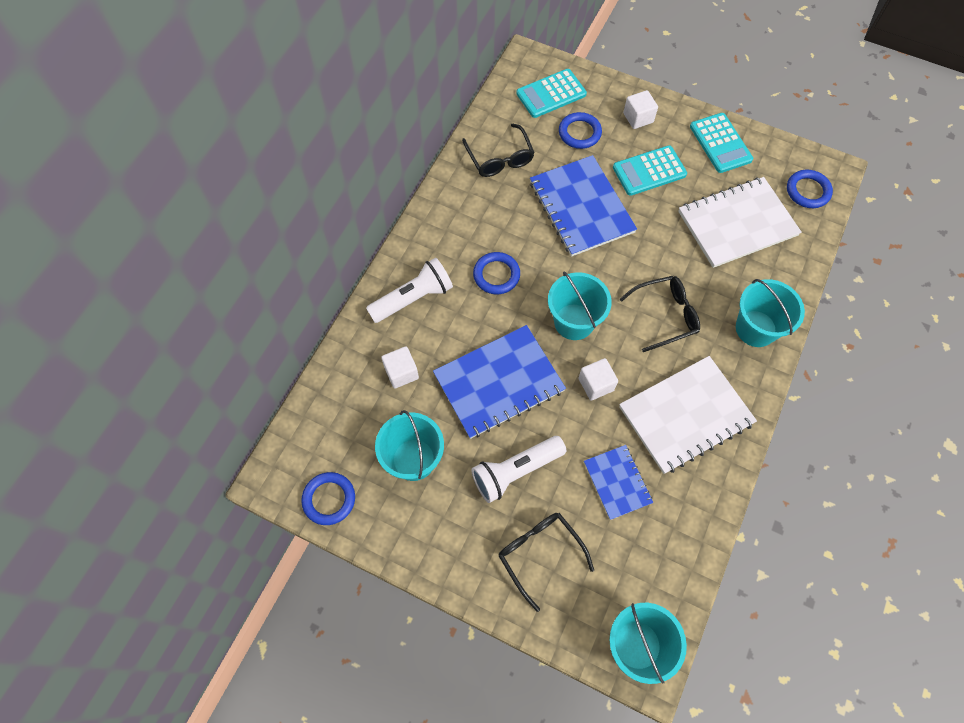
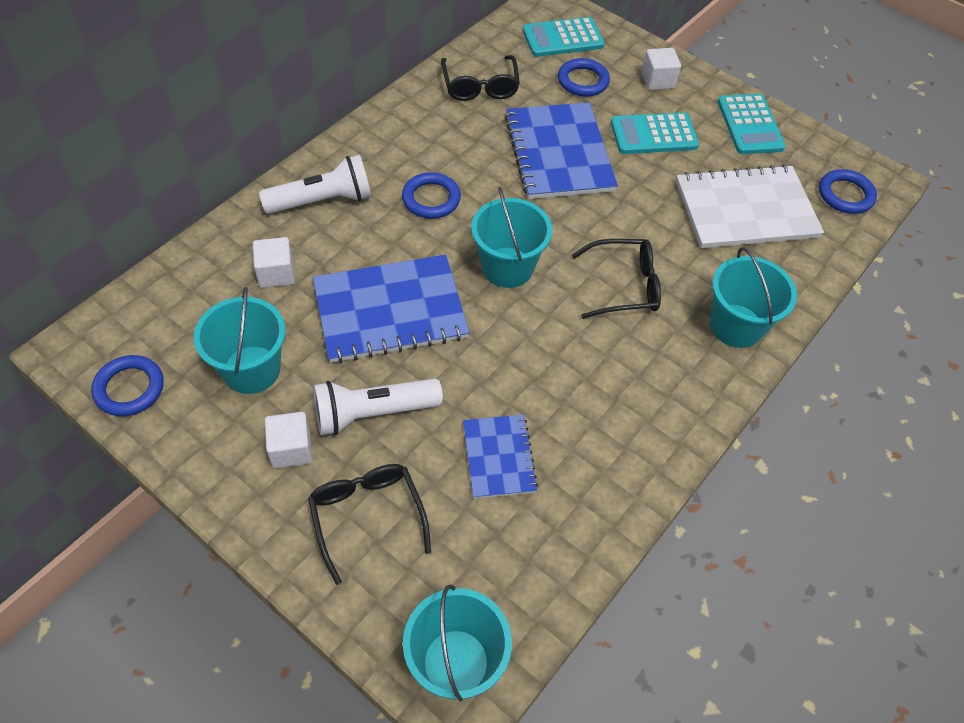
camera: 10 degrees right, 10 degrees down
white cube [579,358,618,401] -> white cube moved to [265,412,312,468]
white notebook [619,356,757,474] -> none

